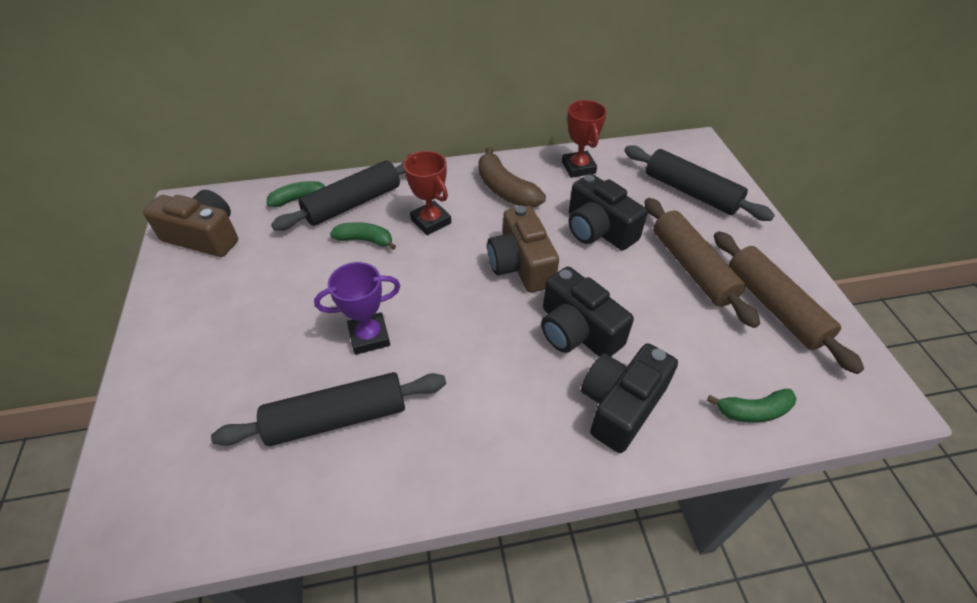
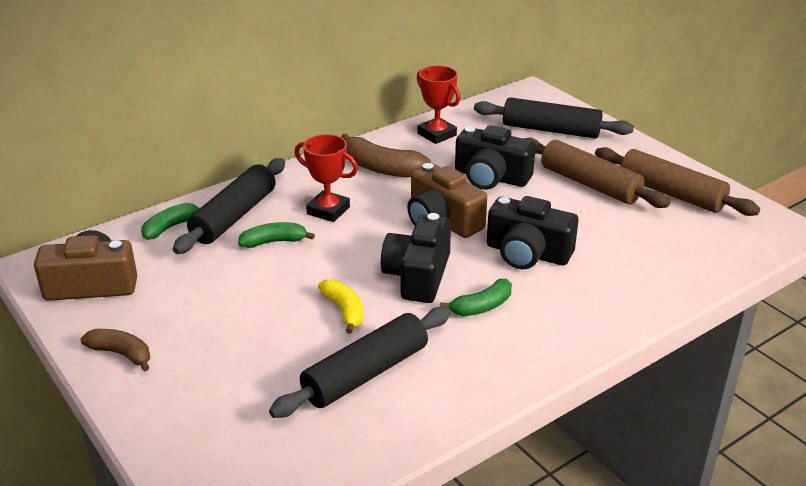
camera: 25 degrees left, 15 degrees down
purple trophy [314,262,400,355] -> yellow banana [318,279,363,334]
black camera [581,343,678,453] -> black camera moved to [381,213,451,303]
green banana [707,389,797,423] -> green banana moved to [440,279,512,316]
none -> brown banana [80,329,150,372]

